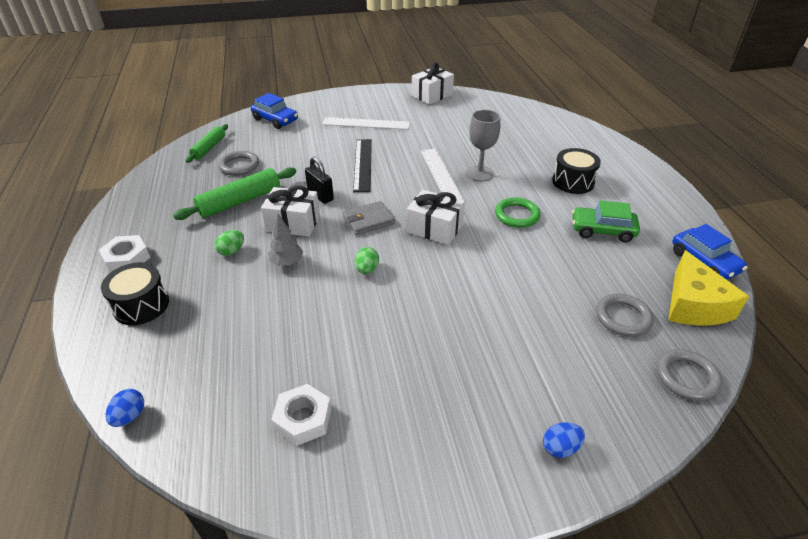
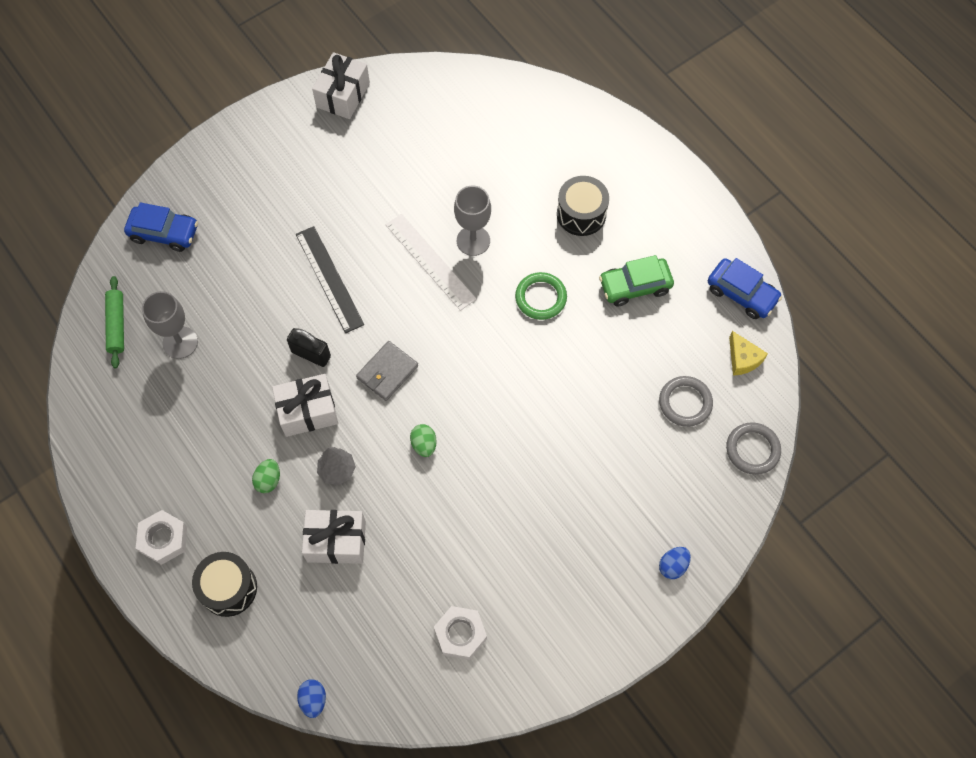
camera: 25 degrees left, 25 degrees up
green rolling pin [173,167,296,220] -> none
grey ring [218,151,259,176] -> grey goblet [142,291,198,359]
white ruler [322,117,410,130] -> none
white gift [407,190,465,245] -> white gift moved to [302,510,366,564]
yellow cheese [668,250,749,326] -> yellow cheese [729,331,768,376], size x0.55

